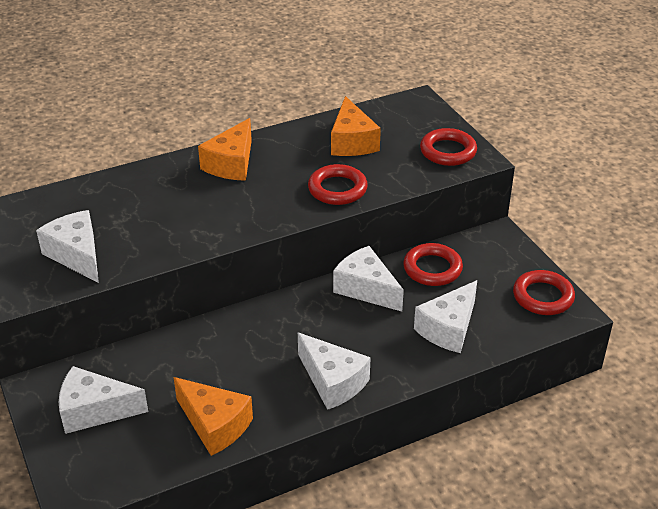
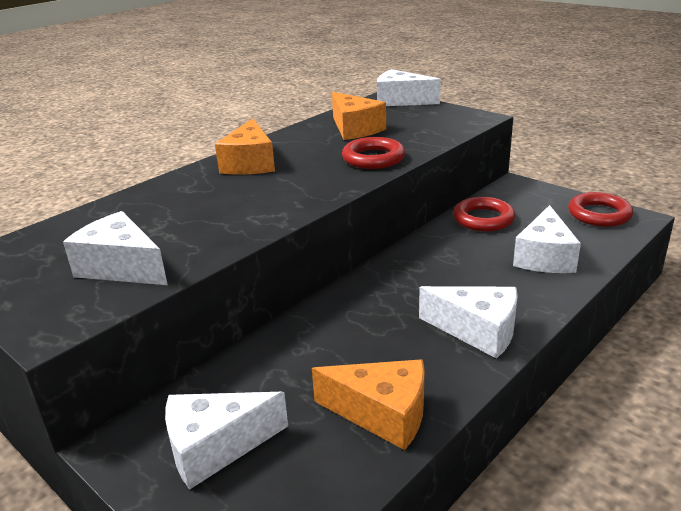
camera: 20 degrees left, 10 degrees down
white cheese [333,246,404,312] -> white cheese moved to [377,69,441,106]
red ring [420,128,477,166] -> none

